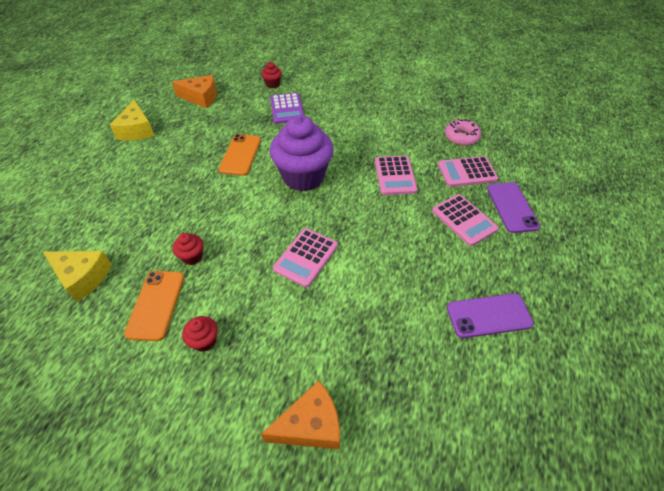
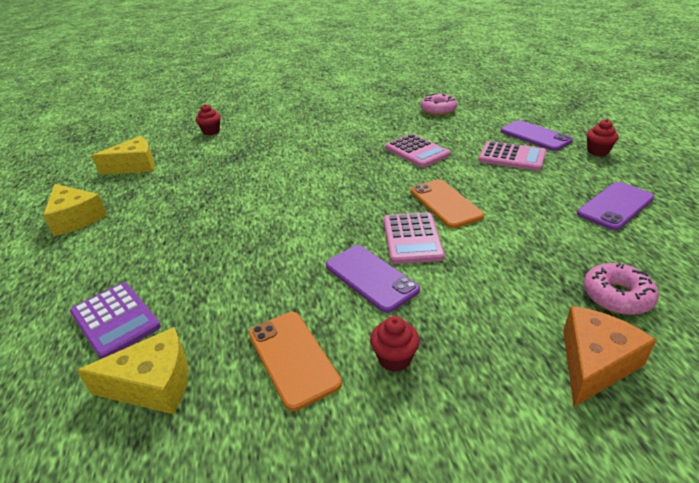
camera: 30 degrees left, 15 degrees down
orange cheese [172,75,217,108] -> yellow cheese [92,136,155,175]
red cupcake [173,233,203,265] -> red cupcake moved to [587,119,619,156]
orange phone [219,134,261,176] -> orange phone moved to [411,179,484,228]
purple calculator [270,93,304,124] -> purple calculator moved to [70,283,161,359]
purple cupcake [270,115,334,191] -> none
pink calculator [438,156,498,187] -> none
none -> purple phone [326,245,420,313]
none -> pink donut [584,263,659,315]

